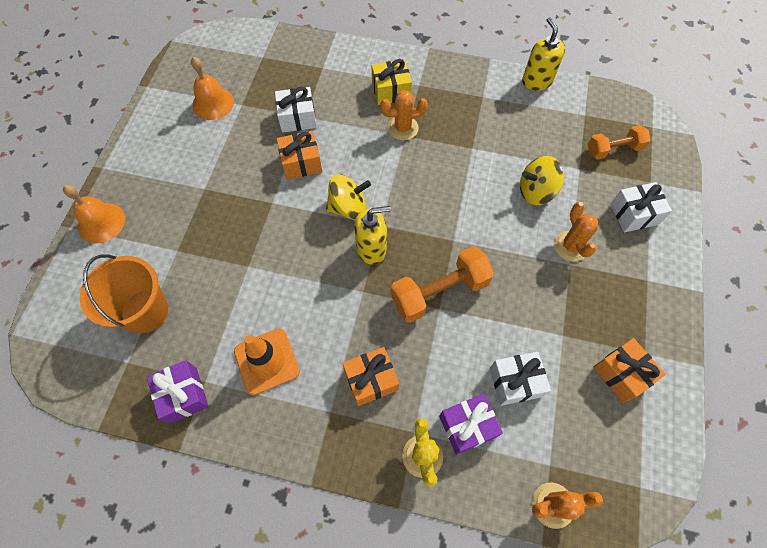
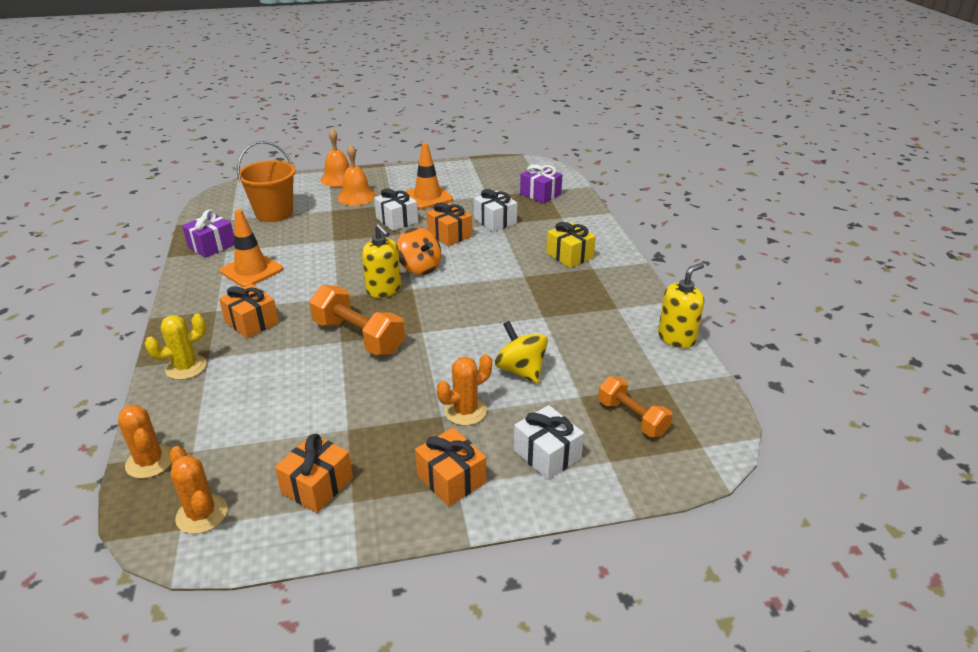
camera: 65 degrees right, 30 degrees down
orange bell [191,57,234,120] -> orange bell moved to [338,145,376,205]
yellow spinning top [326,174,371,220] -> orange spinning top [397,227,441,275]
orange cactus [381,90,428,140] -> orange cactus moved to [169,446,227,534]
purple gift [439,394,503,455] -> purple gift moved to [520,164,562,204]
white gift [490,352,551,406] -> white gift moved to [374,188,418,231]
none -> orange traffic cone [405,143,453,209]
none -> orange gift [415,428,486,507]

